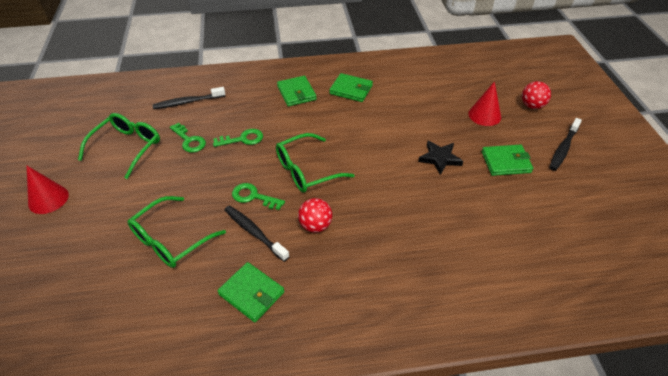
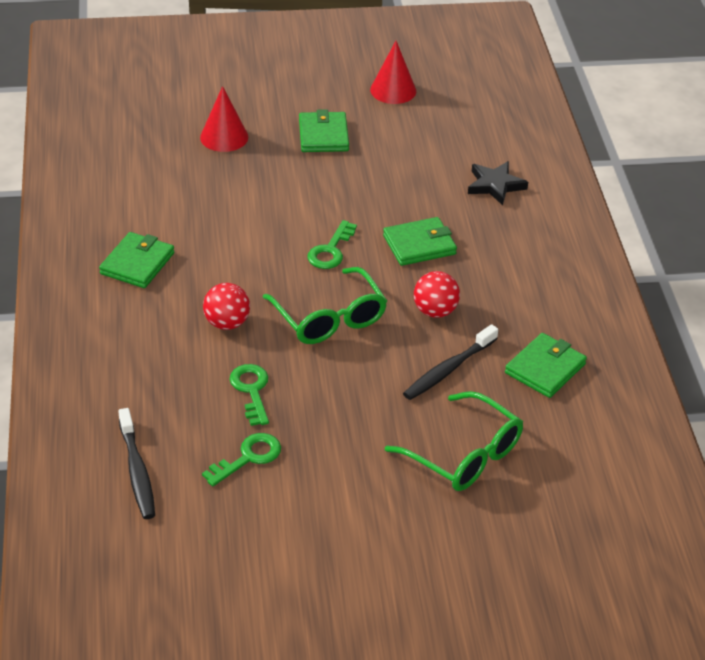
camera: 90 degrees left, 5 degrees down
red cone [27,166,69,214] -> red cone moved to [370,41,416,104]
green glasses [78,113,160,179] -> none
green key [232,183,285,210] -> green key moved to [307,220,357,269]
green wallet [277,76,317,106] -> green wallet moved to [383,217,457,266]
black star [418,141,463,175] -> black star moved to [468,161,528,205]
red ball [522,81,551,109] -> red ball moved to [203,283,250,330]
black toothbrush [549,118,582,171] -> none

